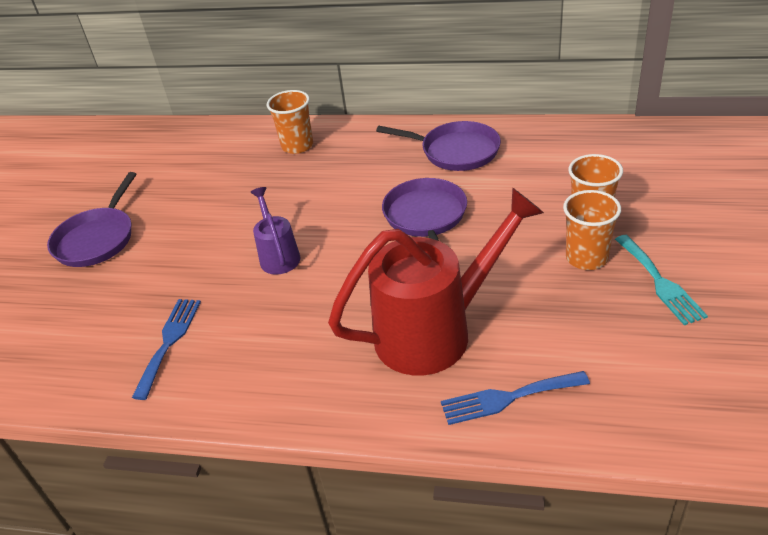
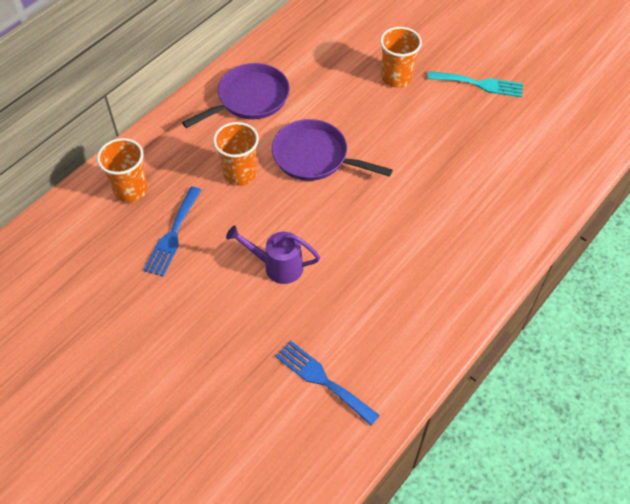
camera: 65 degrees left, 15 degrees up
purple pan [47,172,136,267] -> none
red watering can [328,188,544,376] -> none
blue fork [441,371,590,425] -> blue fork moved to [144,186,201,277]
orange cup [563,190,621,270] -> orange cup moved to [213,122,259,186]

